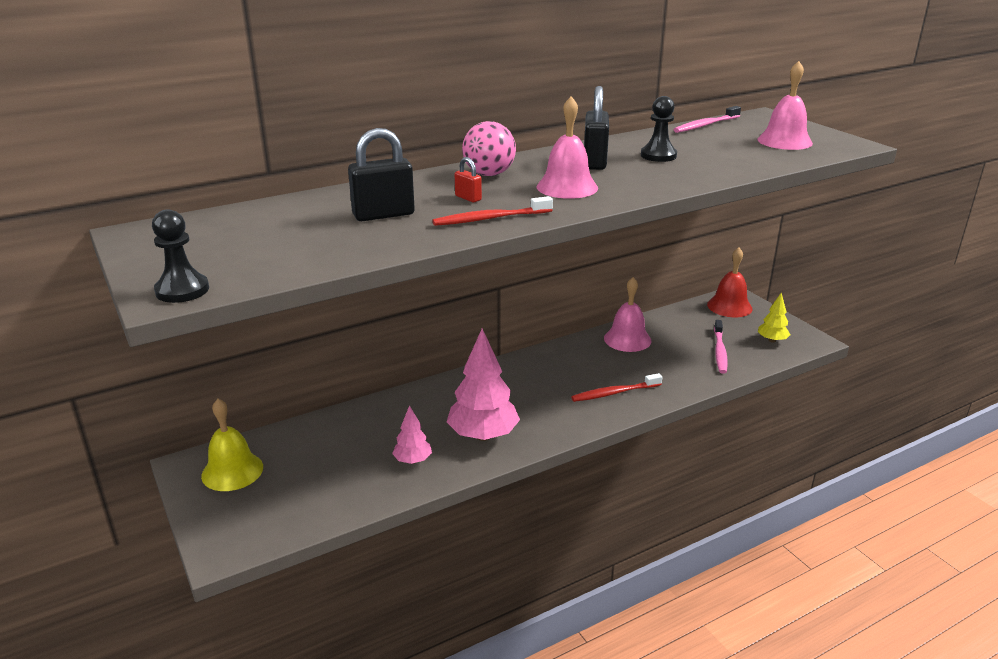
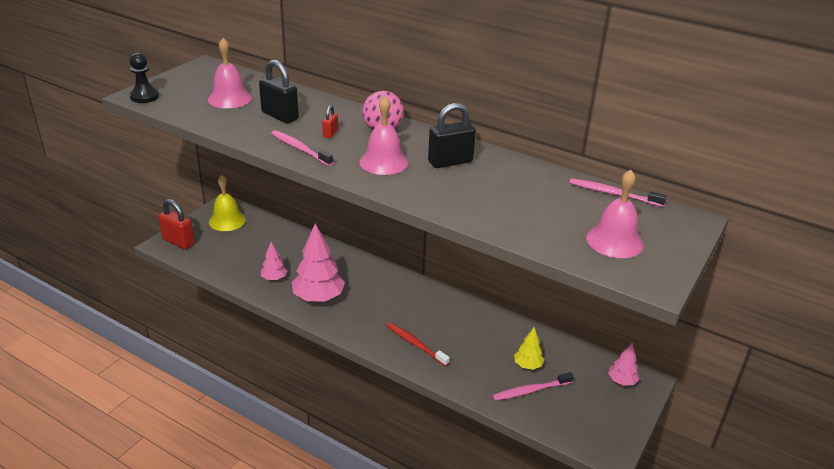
camera: 60 degrees right, 5 degrees up
red toothbrush [432,196,553,226] -> pink toothbrush [271,130,333,166]
pink bell [604,277,651,352] -> pink bell moved to [208,38,252,108]
black pawn [641,96,677,162] -> none
red bell [707,248,752,317] -> pink tree [608,343,640,386]
yellow tree [758,293,790,343] -> yellow tree moved to [514,327,544,370]
none -> red padlock [158,199,195,250]

